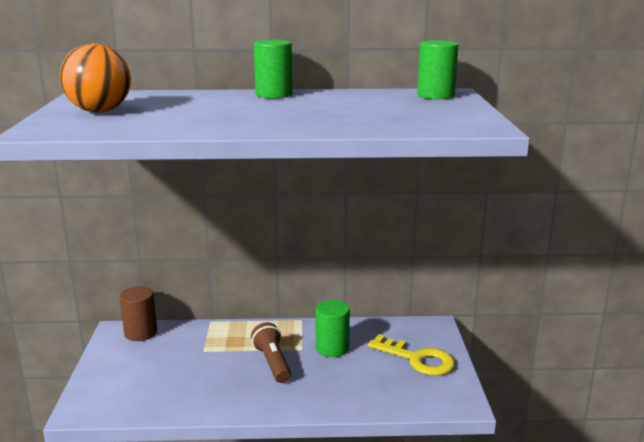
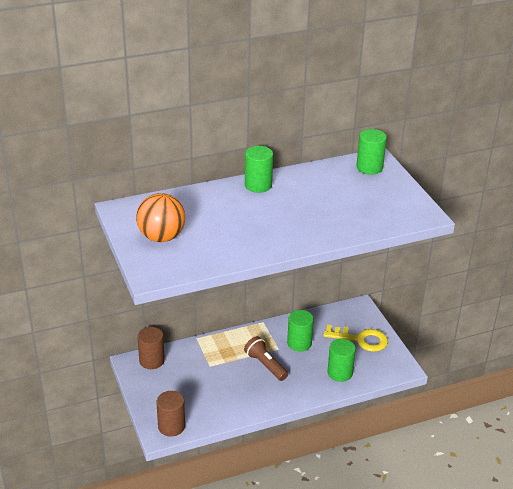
camera: 20 degrees left, 15 degrees up
none -> brown cylinder [156,391,185,437]
none -> green cylinder [327,339,356,382]

